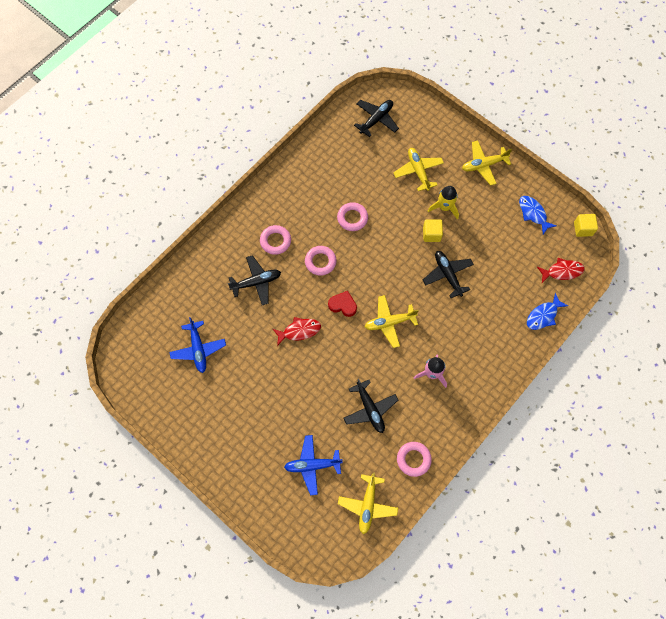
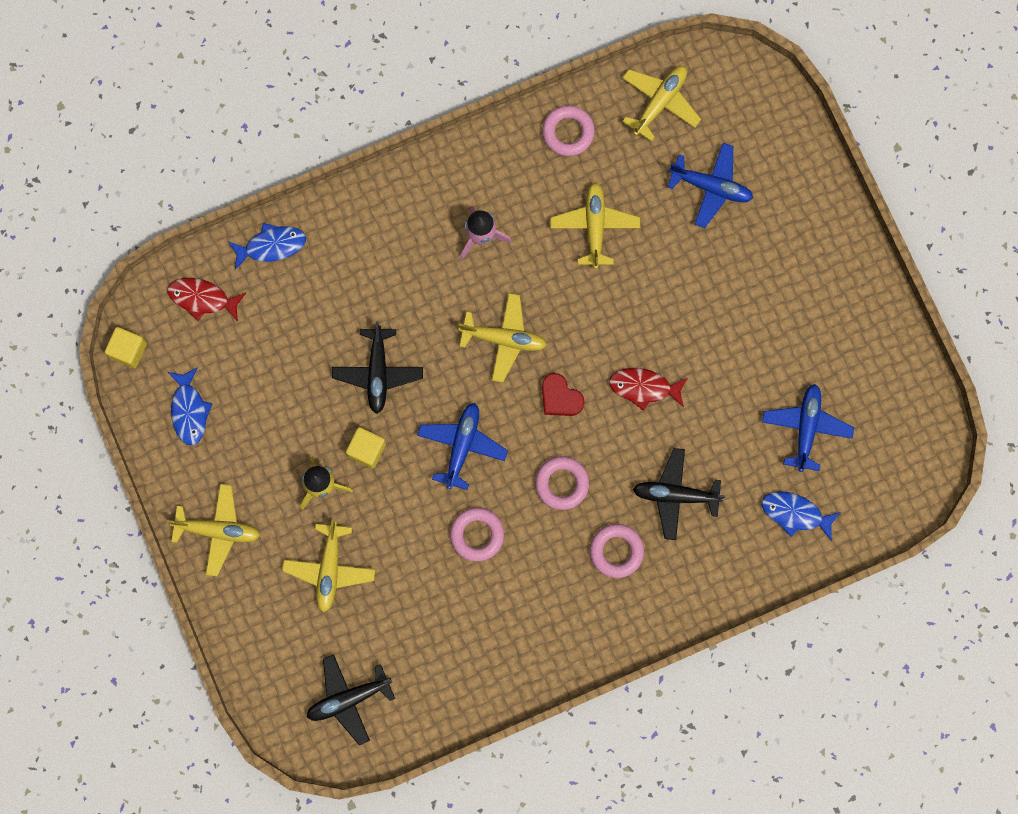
camera: 155 degrees left, 10 degrees up
black plane [343,379,398,433] -> yellow plane [550,183,640,269]
none -> blue plane [417,403,508,490]
none -> blue fish [762,491,841,541]

